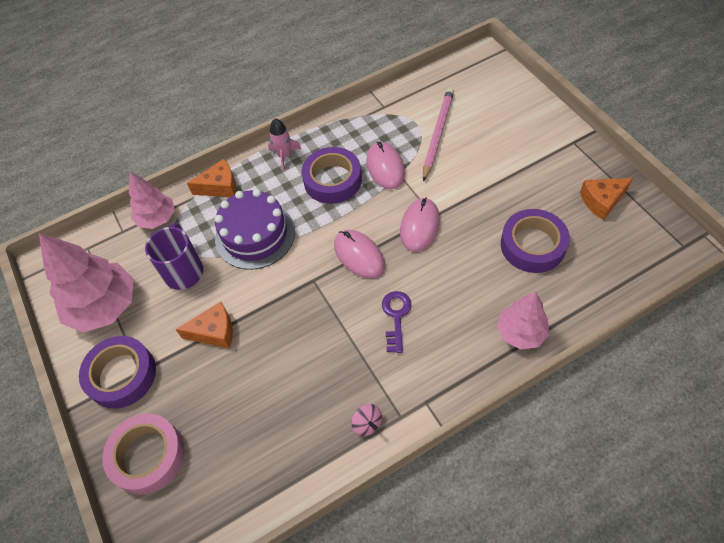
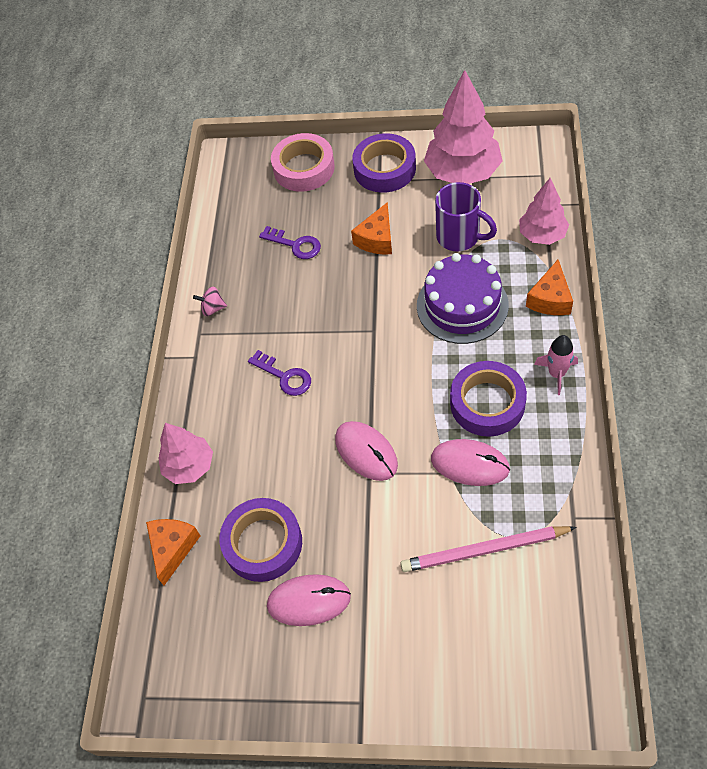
camera: 125 degrees right, 0 degrees up
pink mouse [334,230,385,279] -> pink mouse moved to [267,574,351,626]
pink pencil [423,88,454,181] -> pink pencil turned 120 degrees clockwise [400,526,577,572]
orange cheese [580,178,633,220] -> orange cheese moved to [146,519,200,585]
none -> purple key [259,226,321,259]

